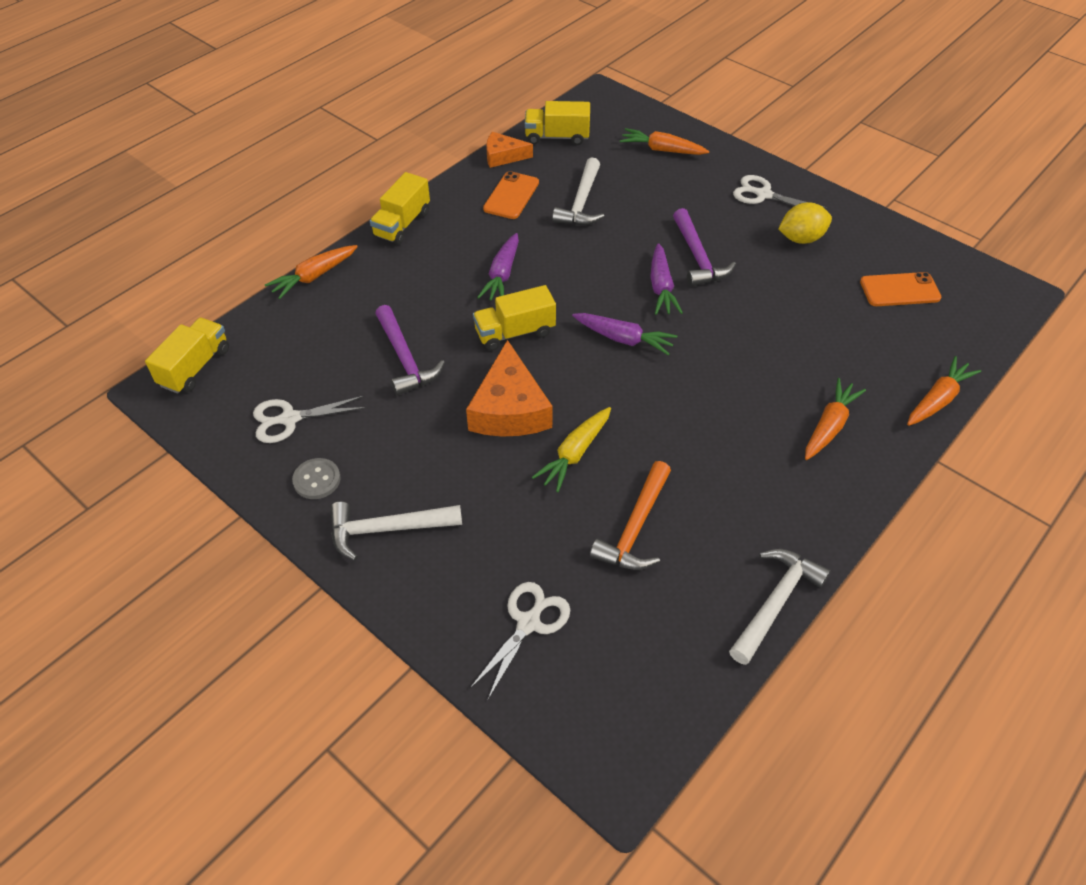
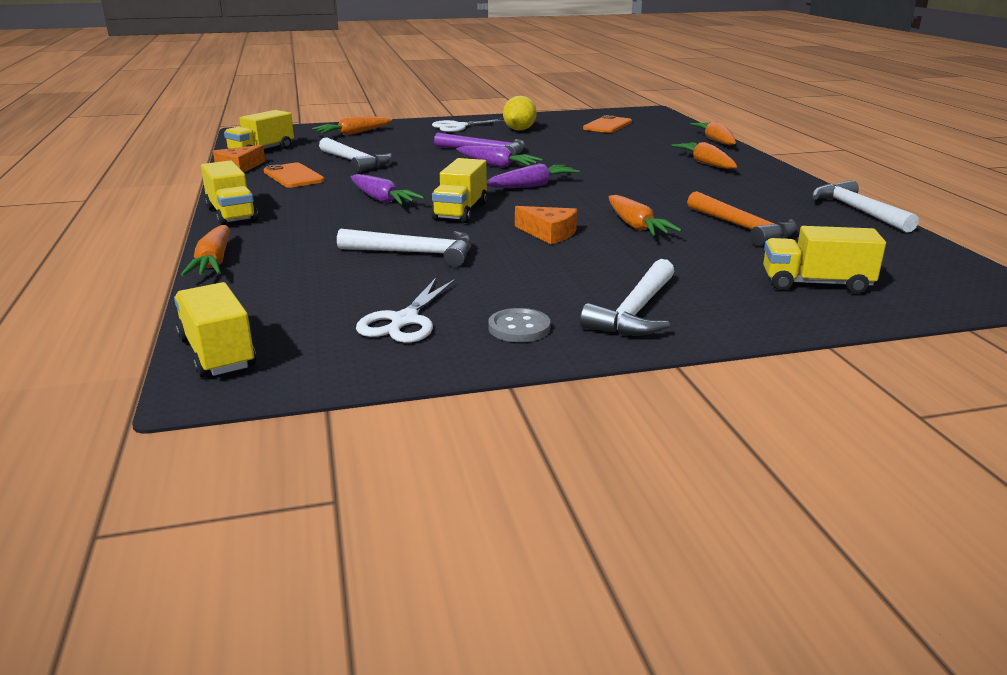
camera: 55 degrees left, 25 degrees down
purple hammer [375,305,445,396] -> white hammer [337,229,472,267]
orange cheese [466,340,553,436] -> orange cheese [515,206,577,244], size x0.59
white scissors [470,582,570,701] -> yellow truck [763,226,886,294]
yellow carrot [532,407,611,492] -> orange carrot [609,195,682,236]

